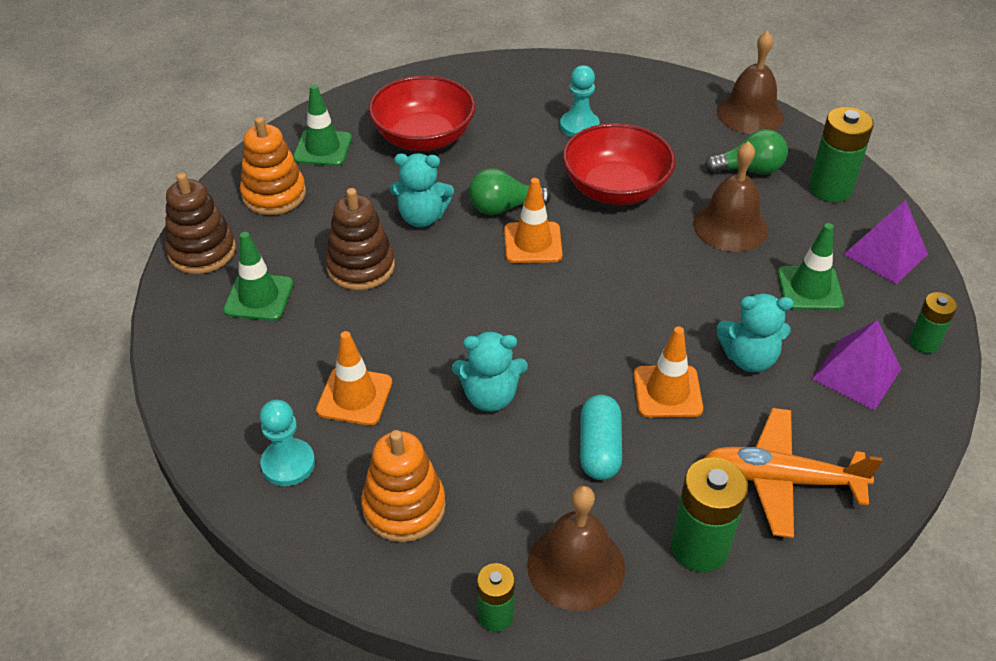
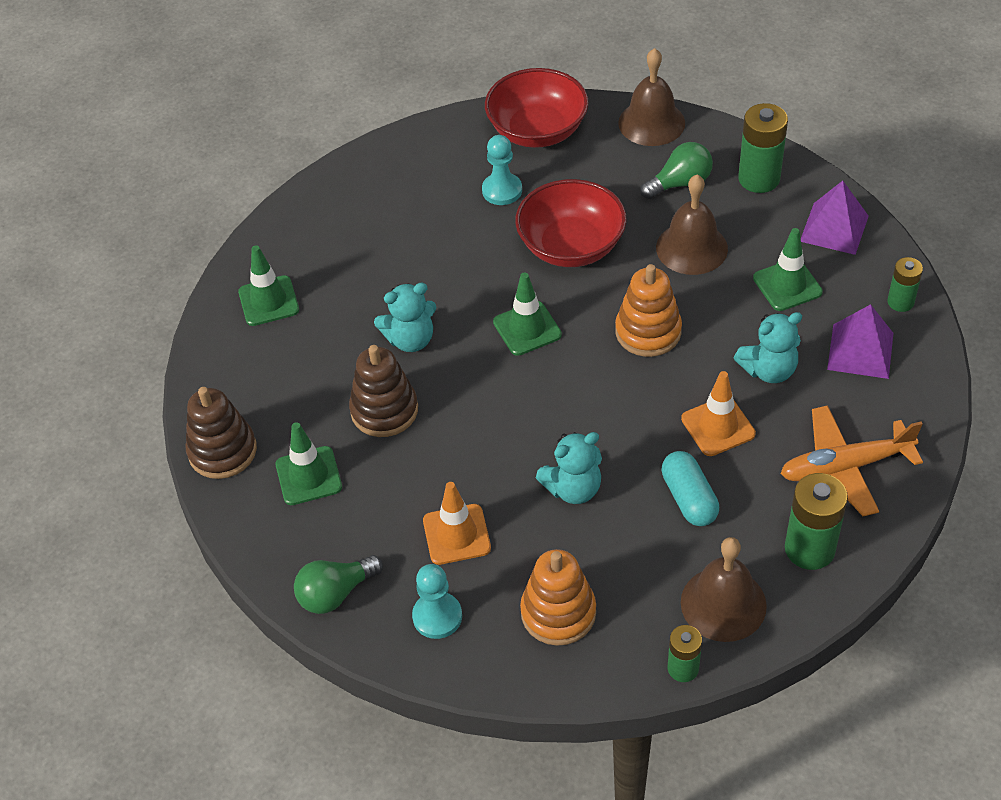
camera: 20 degrees left, 5 degrees up
orange stacking toy [240,117,306,215] -> orange stacking toy moved to [615,264,682,357]
red bowl [368,75,475,151] -> red bowl moved to [485,68,588,148]
green light bulb [469,168,551,215] -> green light bulb moved to [294,555,383,614]
orange traffic cone [504,178,563,263] -> green traffic cone [493,272,562,356]

